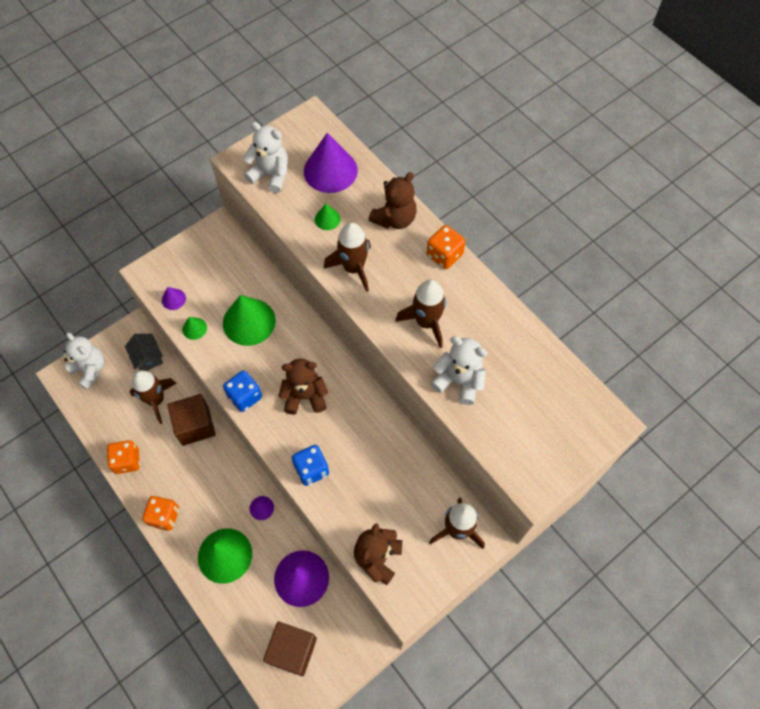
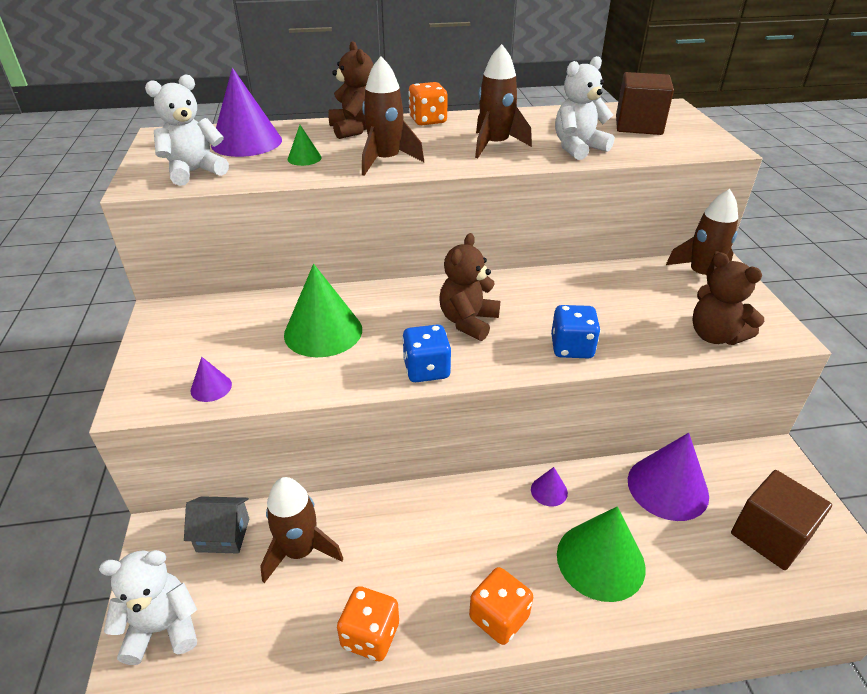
camera: 60 degrees left, 25 degrees down
brown cube [167,394,216,446] -> brown cube moved to [616,72,674,135]
green cone [182,317,207,340] -> none

